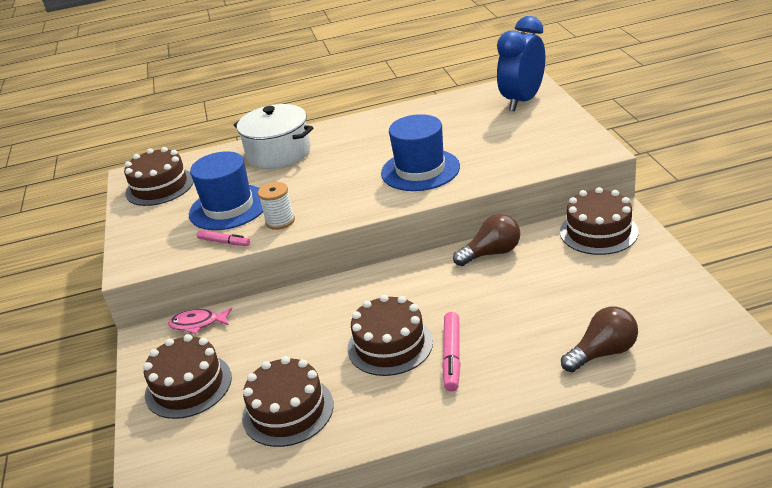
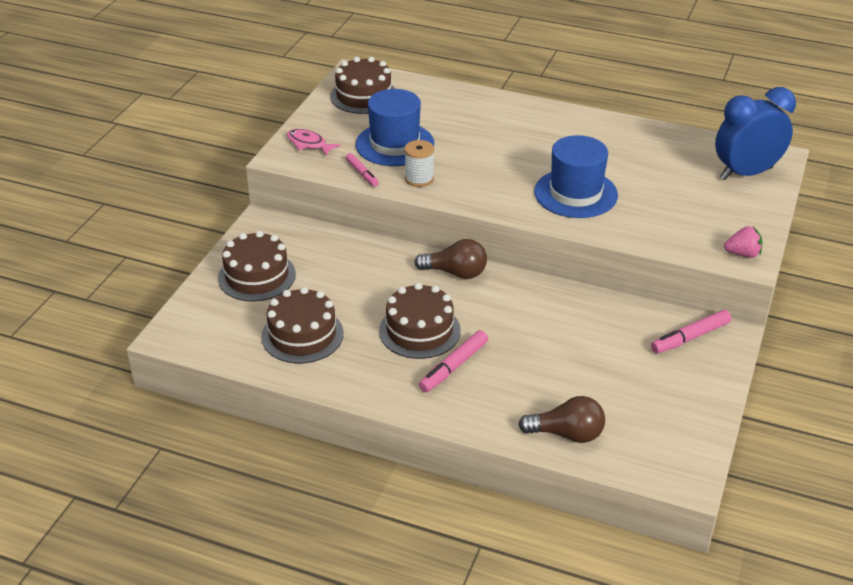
camera: 30 degrees right, 5 degrees up
pink fish [168,307,232,334] -> pink fish moved to [287,129,341,156]
white pot [234,104,314,169] -> none
brown light bulb [453,214,520,266] -> brown light bulb moved to [414,239,487,279]
brown cake [560,187,639,255] -> pink marker [651,310,731,354]
none -> pink strawberry [724,226,762,258]

